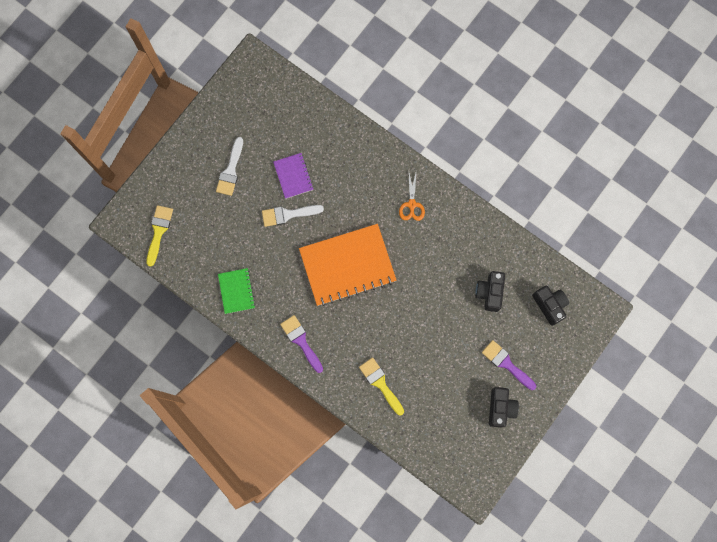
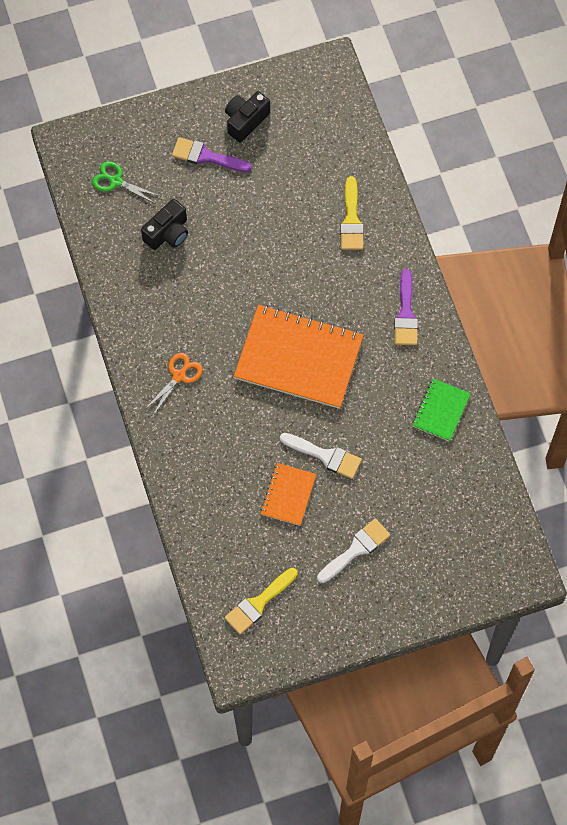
camera: 145 degrees left, 10 degrees down
yellow brush [146,205,173,267] -> yellow brush moved to [225,568,298,635]
purple notebook [273,153,314,199] -> orange notebook [261,463,316,526]
purple brush [482,340,536,390] -> purple brush turned 120 degrees clockwise [172,137,252,172]
black camera [532,286,569,326] -> green scissors [92,162,160,204]

